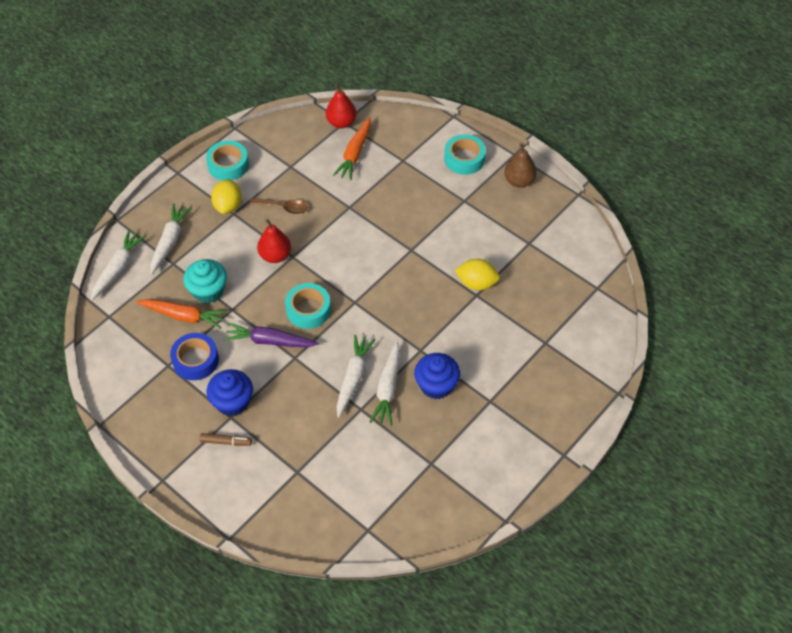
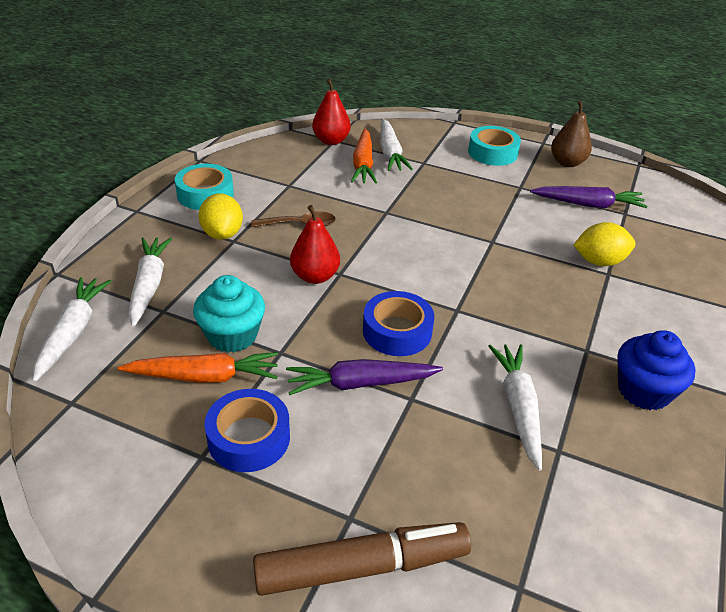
camera: 20 degrees left, 15 degrees down
brown marker [200,433,252,446] -> brown marker [253,522,471,596], size x2.10
blue cupcake [207,369,253,416] -> none
turquoise tape [285,283,331,329] -> blue tape [363,291,434,356]
white carrot [370,341,400,426] -> white carrot moved to [380,118,413,171]
none -> purple carrot [530,186,647,208]

